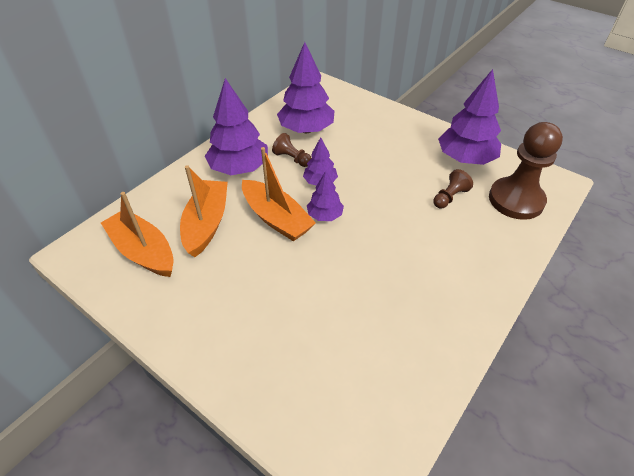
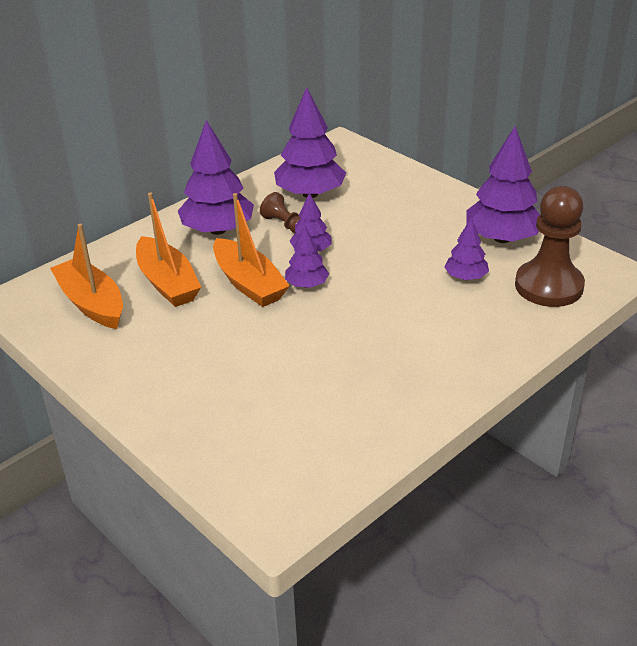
camera: 10 degrees right, 10 degrees down
orange boat [180,165,228,257] -> orange boat turned 135 degrees clockwise [136,192,201,307]
brown pawn [433,169,473,208] -> purple tree [444,218,489,280]

